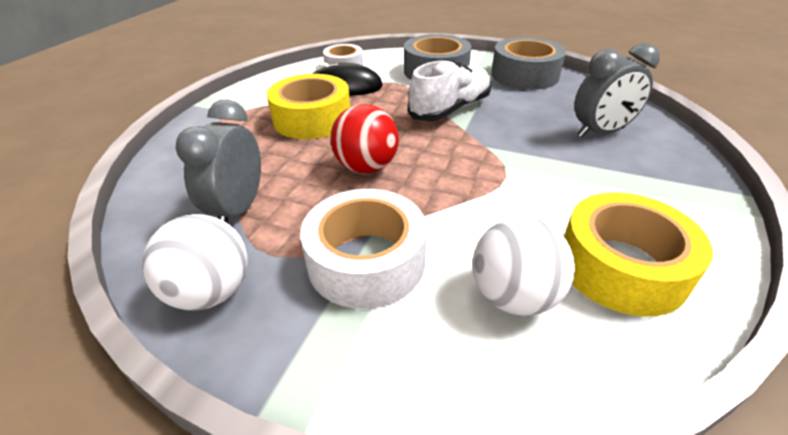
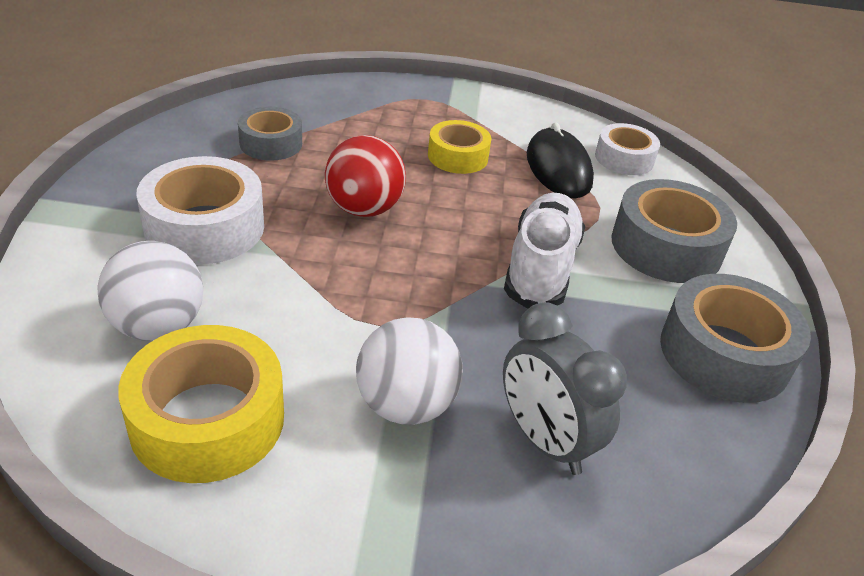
camera: 70 degrees right, 0 degrees up
white ball [142,214,248,311] -> white ball moved to [356,318,463,425]
grey clock [176,99,261,223] -> grey tape [238,107,302,161]
yellow tape [267,74,350,139] -> yellow tape [428,120,491,174], size x0.61
white shoe [407,60,491,121] -> white shoe turned 105 degrees counterclockwise [504,193,585,309]

